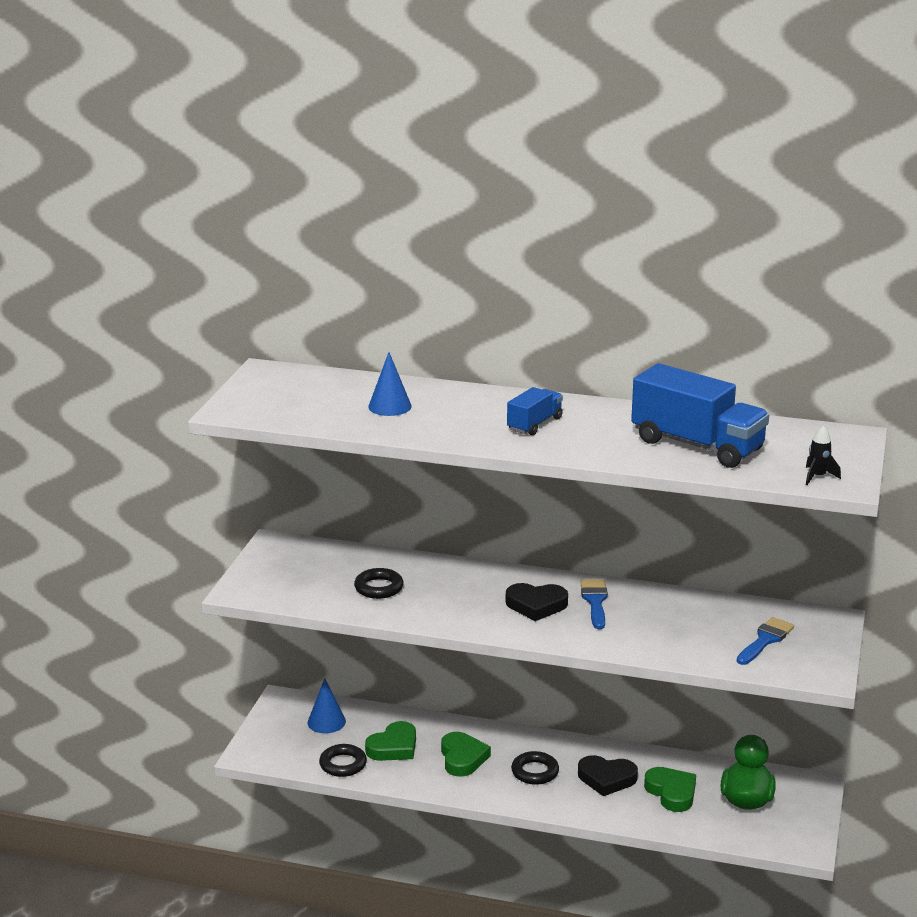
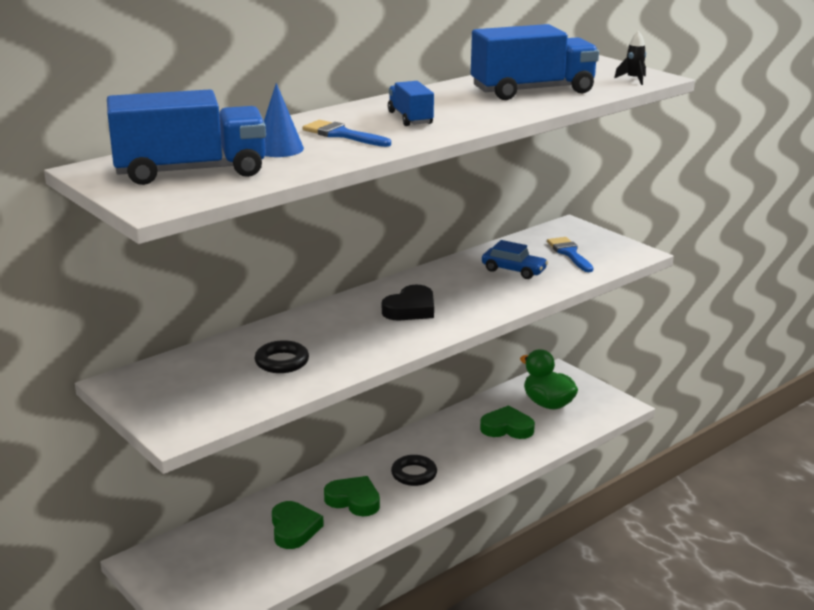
camera: 55 degrees left, 0 degrees up
blue cone [308,678,346,733] -> none
black ring [319,744,367,777] -> none
black heart [578,755,638,796] -> none
blue brush [580,580,608,629] -> blue brush moved to [303,120,391,147]
none -> blue truck [107,90,266,185]
none -> blue car [482,240,548,279]

